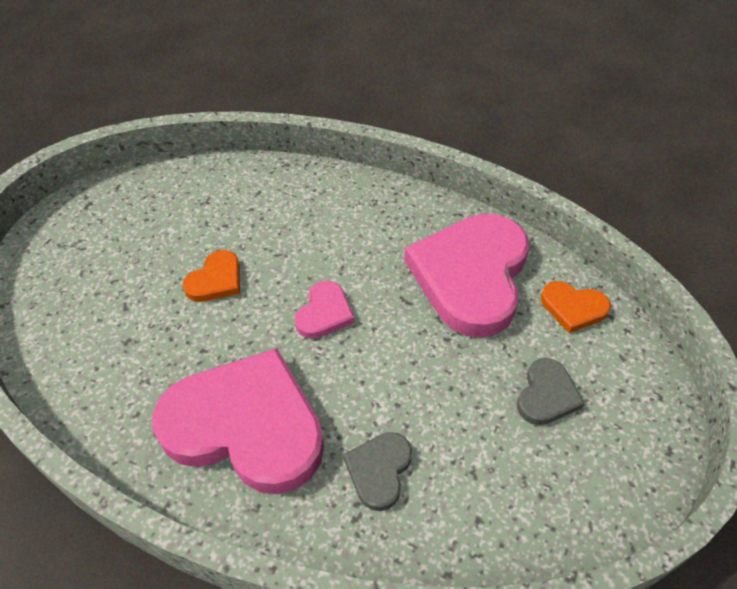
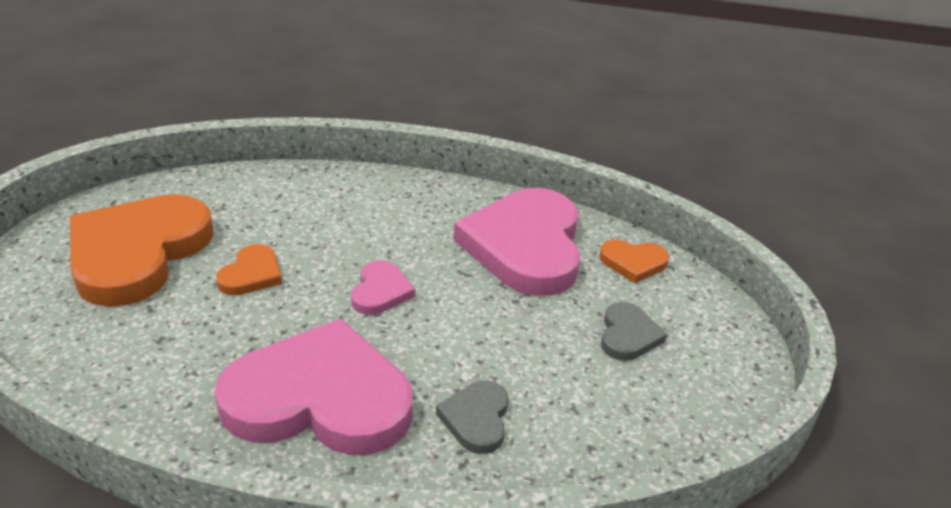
camera: 15 degrees left, 15 degrees down
none -> orange heart [70,194,213,307]

